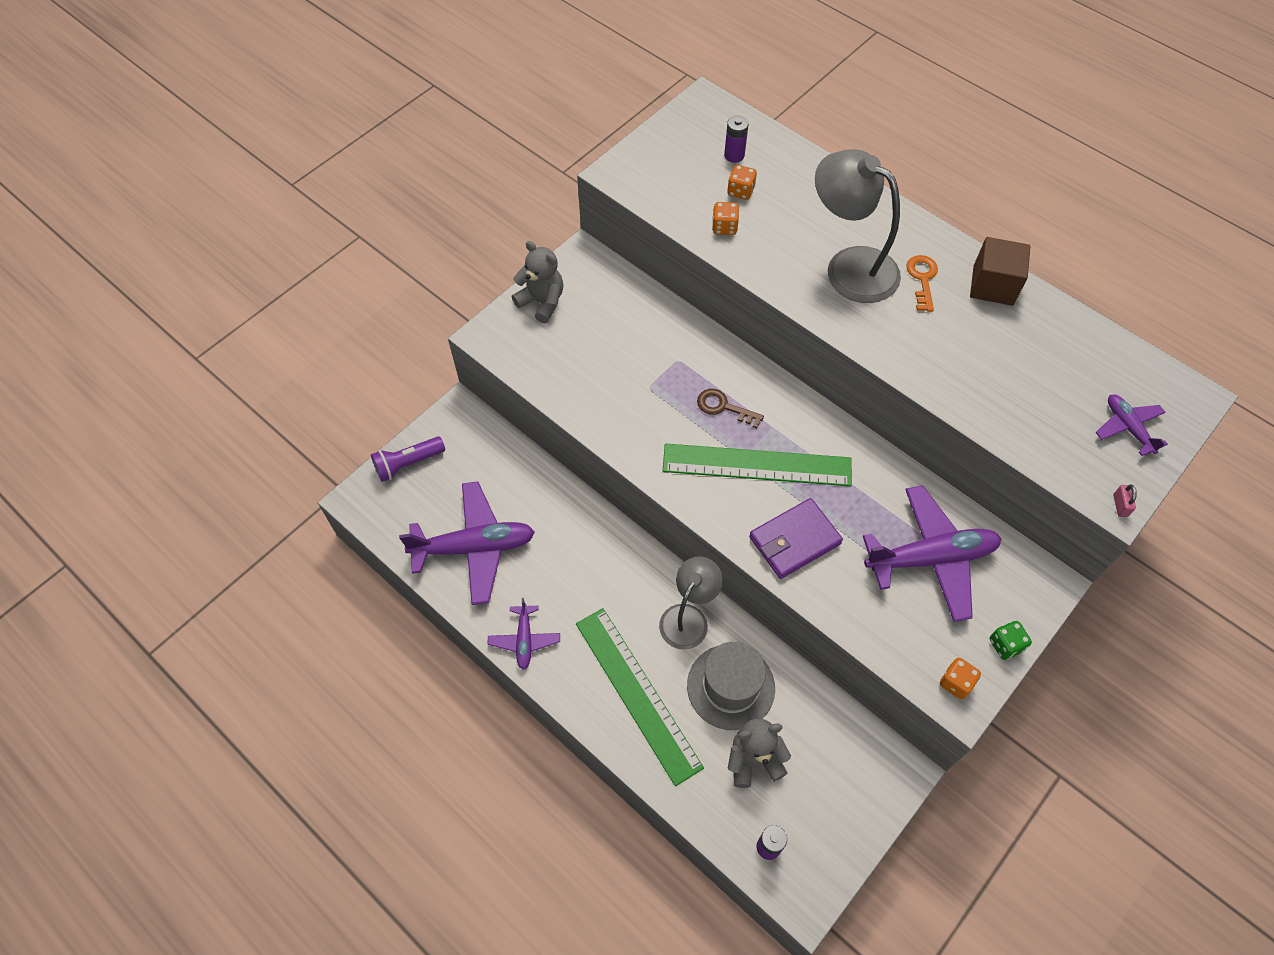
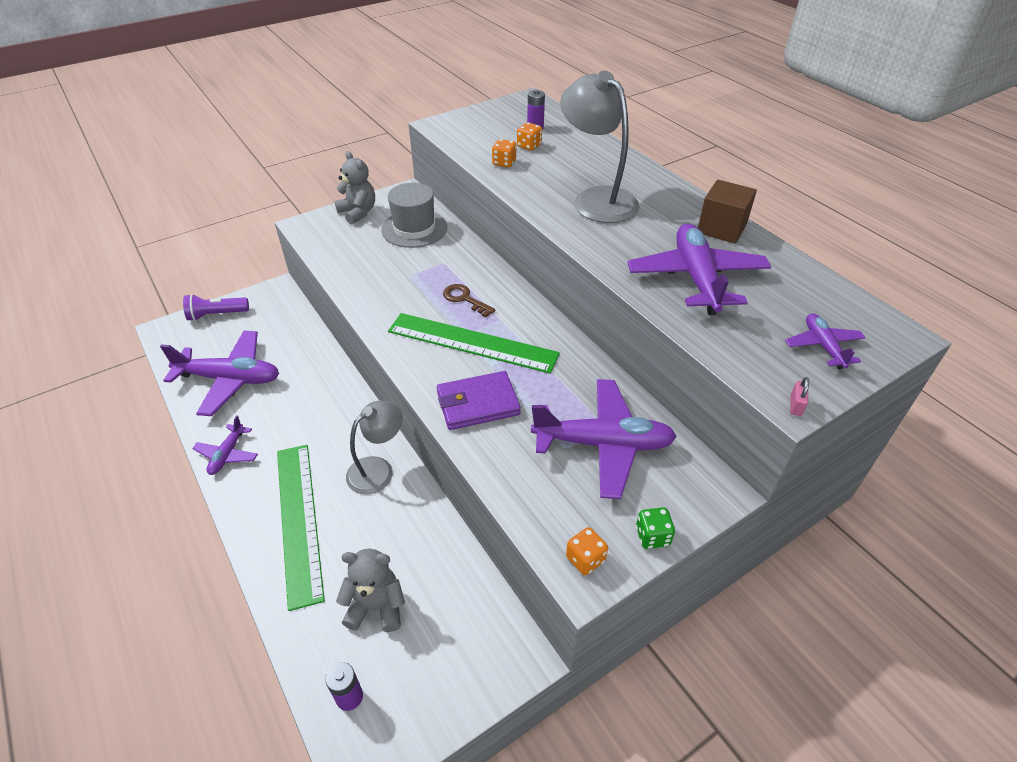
camera: 15 degrees right, 15 degrees down
grey hat [687,642,775,730] -> grey hat moved to [381,183,447,248]
orange key [906,255,938,312] -> none
none -> purple plane [627,224,771,315]

